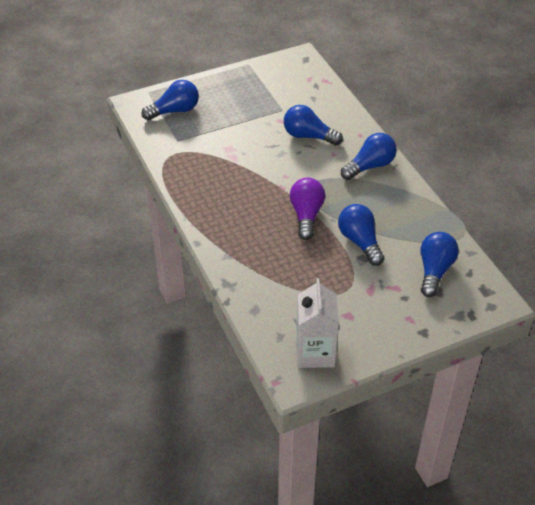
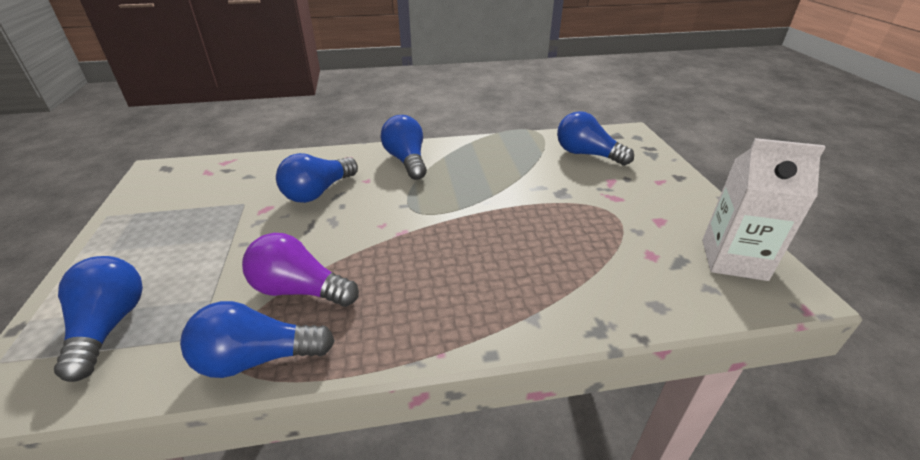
camera: 75 degrees left, 10 degrees down
purple light bulb [290,178,325,240] -> purple light bulb moved to [242,233,359,307]
blue light bulb [338,204,384,266] -> blue light bulb moved to [180,301,335,378]

